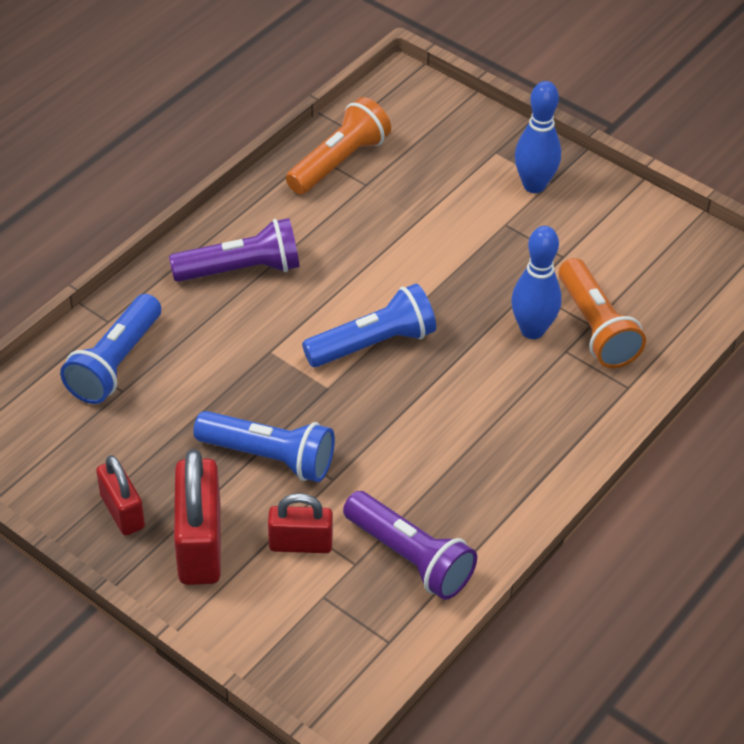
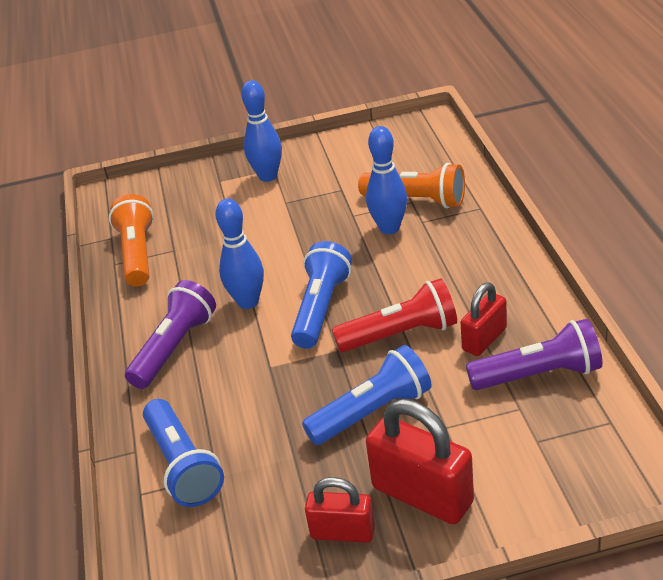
camera: 45 degrees left, 10 degrees down
red padlock [268,493,333,553] -> red padlock moved to [461,282,507,356]
none -> blue bowling pin [215,198,264,309]
none -> red flashlight [332,278,457,352]

